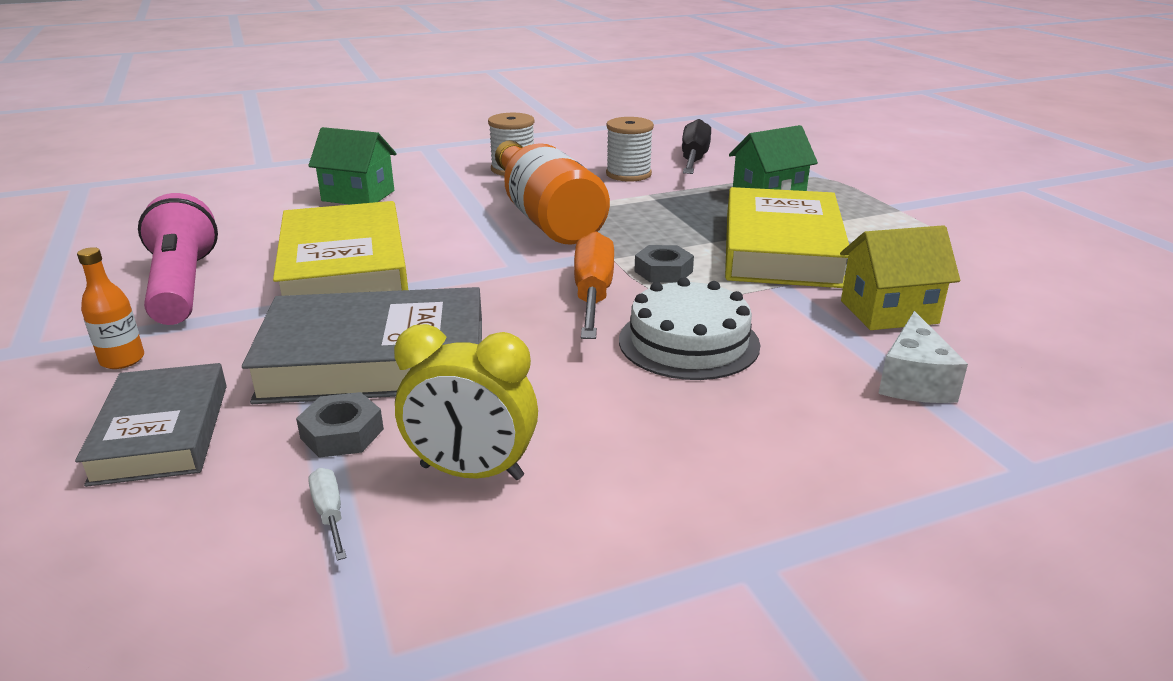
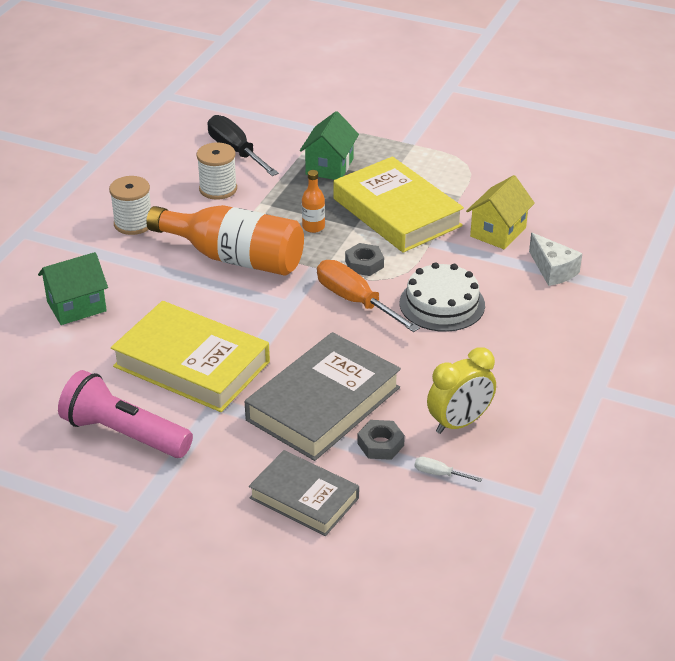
camera: 45 degrees left, 10 degrees up
orange bottle [77,247,144,369] -> orange bottle moved to [302,170,325,233]

